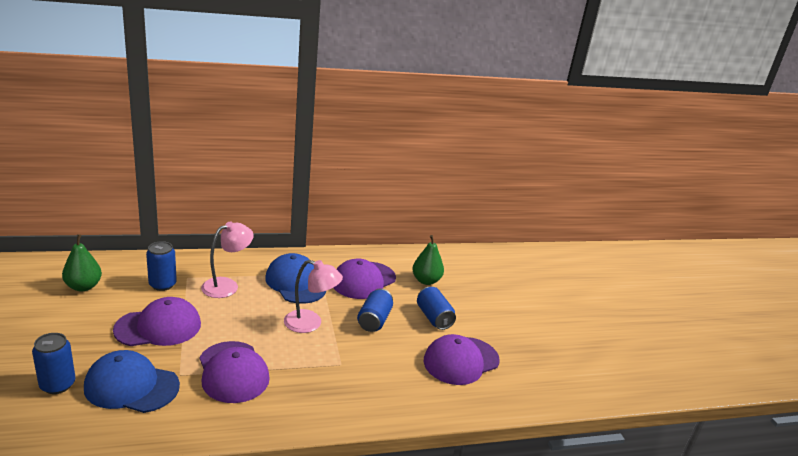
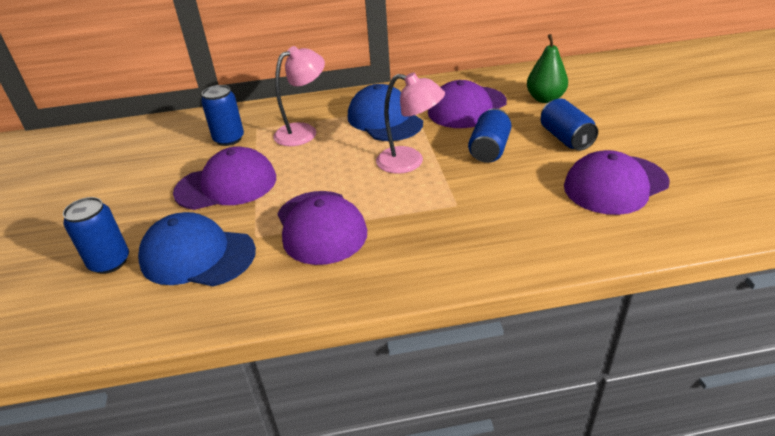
camera: 10 degrees right, 10 degrees up
green pear [62,234,102,291] -> none

